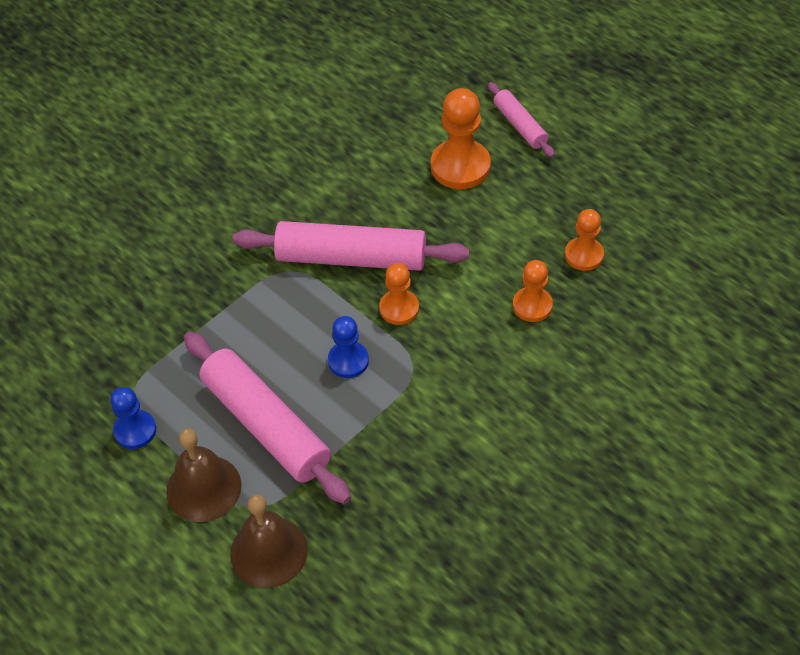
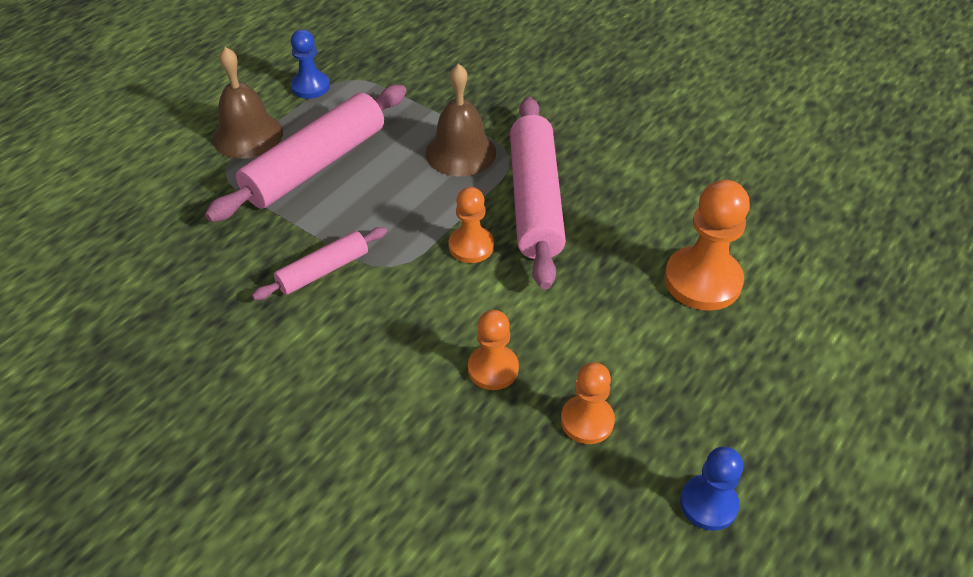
camera: 80 degrees right, 5 degrees down
brown bell [230,495,308,588] -> brown bell moved to [426,63,496,177]
blue pawn [328,316,369,378] -> blue pawn moved to [680,446,743,531]
pink rolling pin [488,82,555,157] -> pink rolling pin moved to [252,227,387,300]

